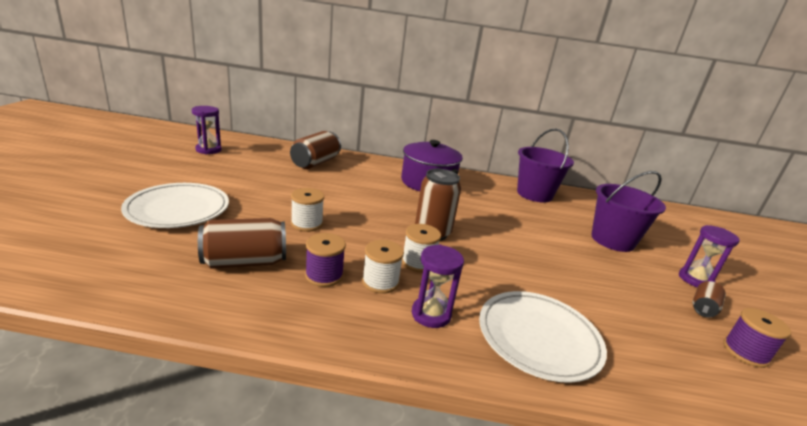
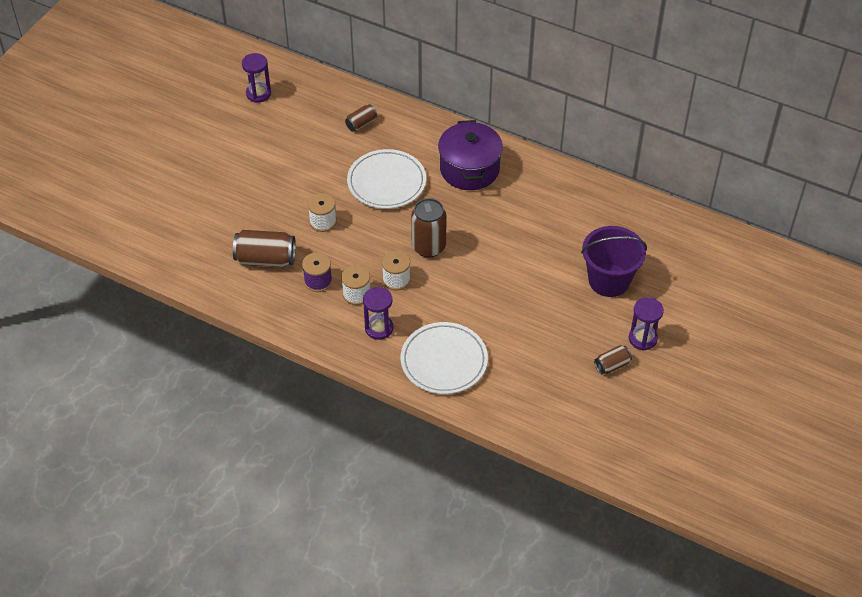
camera: 25 degrees right, 25 degrees up
white plate [121,183,229,228] -> white plate moved to [347,149,426,209]
brown can [290,131,341,169] -> brown can [345,104,377,131], size x0.55
purple bucket [517,128,574,202] -> none
purple spool [723,308,791,368] -> none

